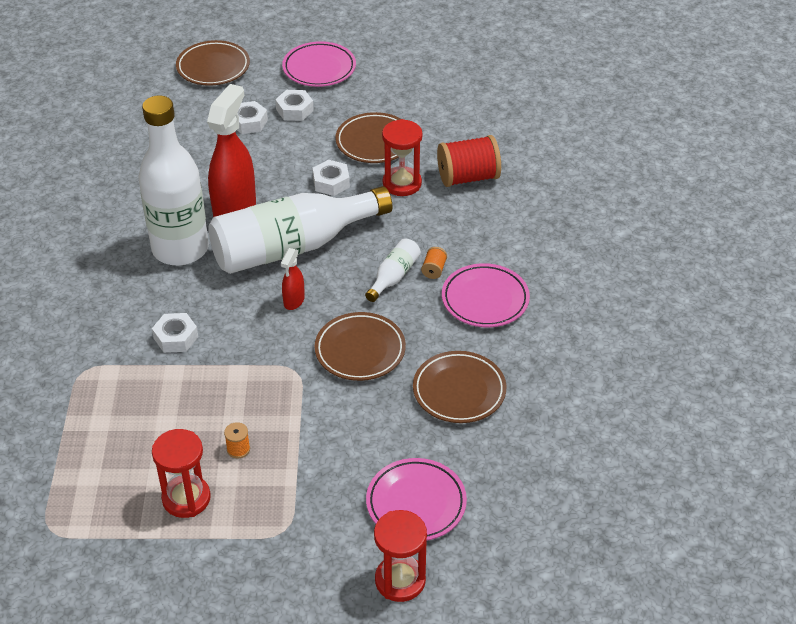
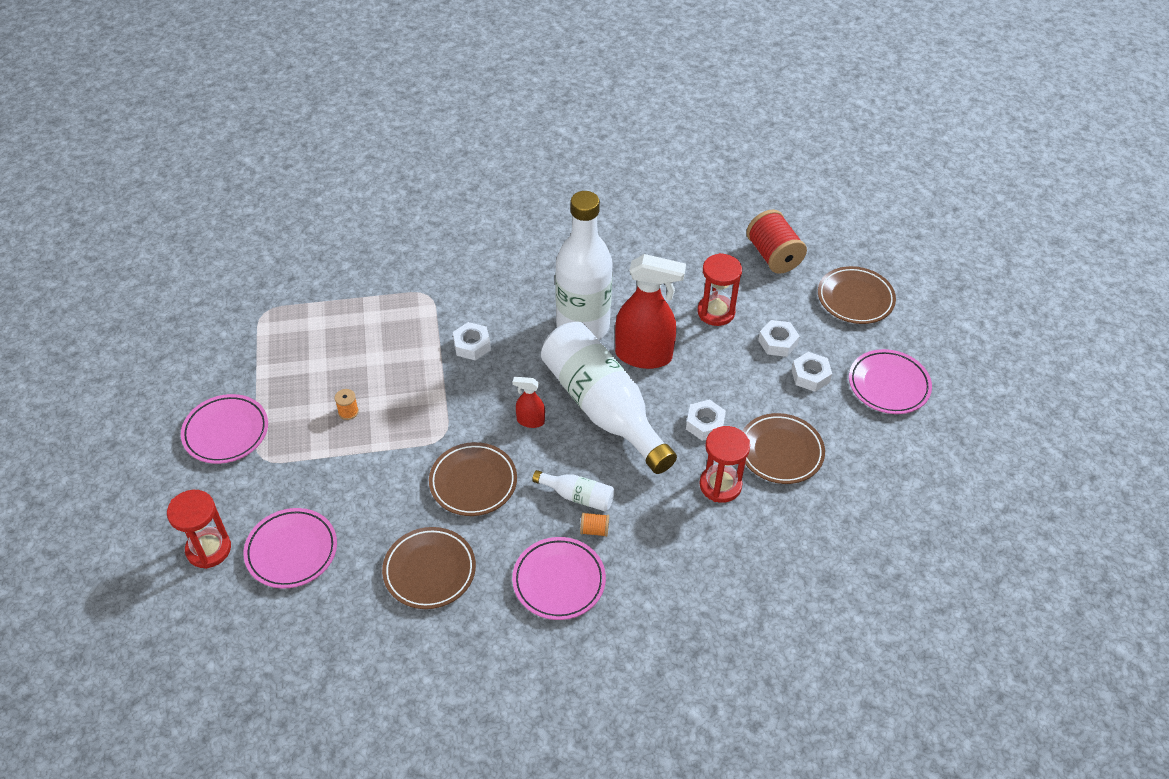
camera: 80 degrees right, 5 degrees up
red hourglass [152,429,211,518] -> red hourglass moved to [698,253,742,326]
red spool [437,135,501,187] -> red spool moved to [746,209,807,274]
none -> pink plate [181,394,268,464]

